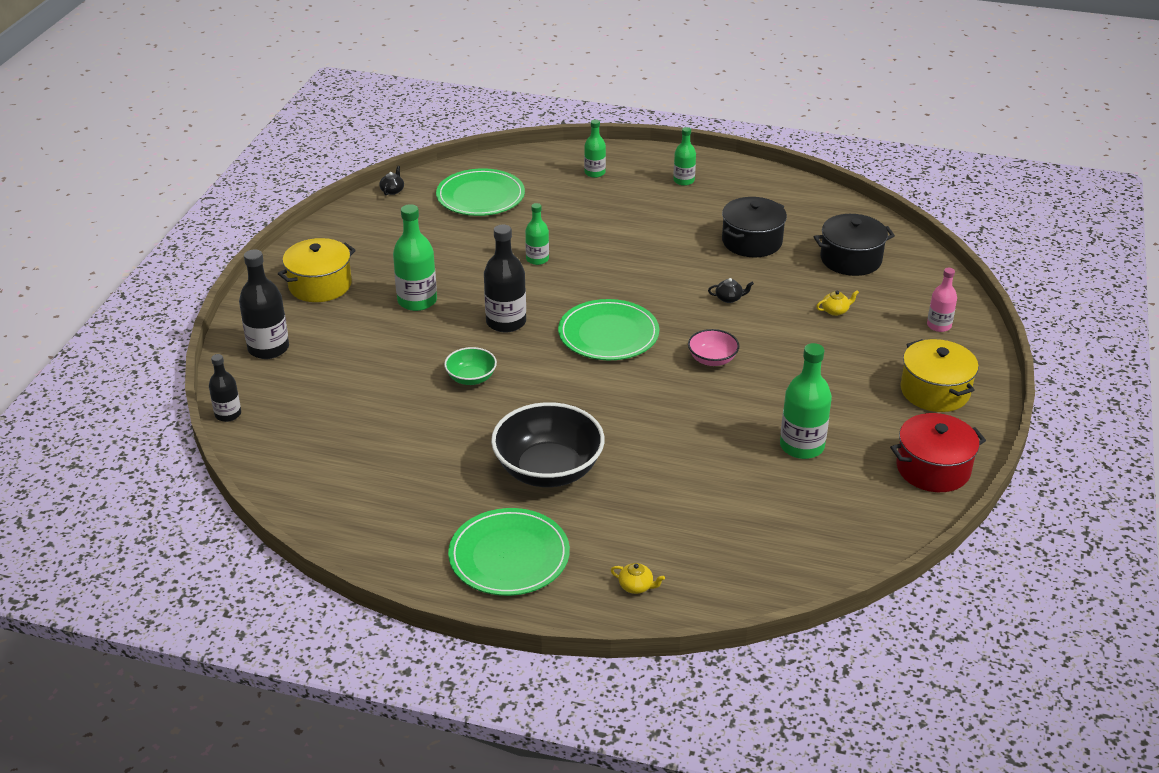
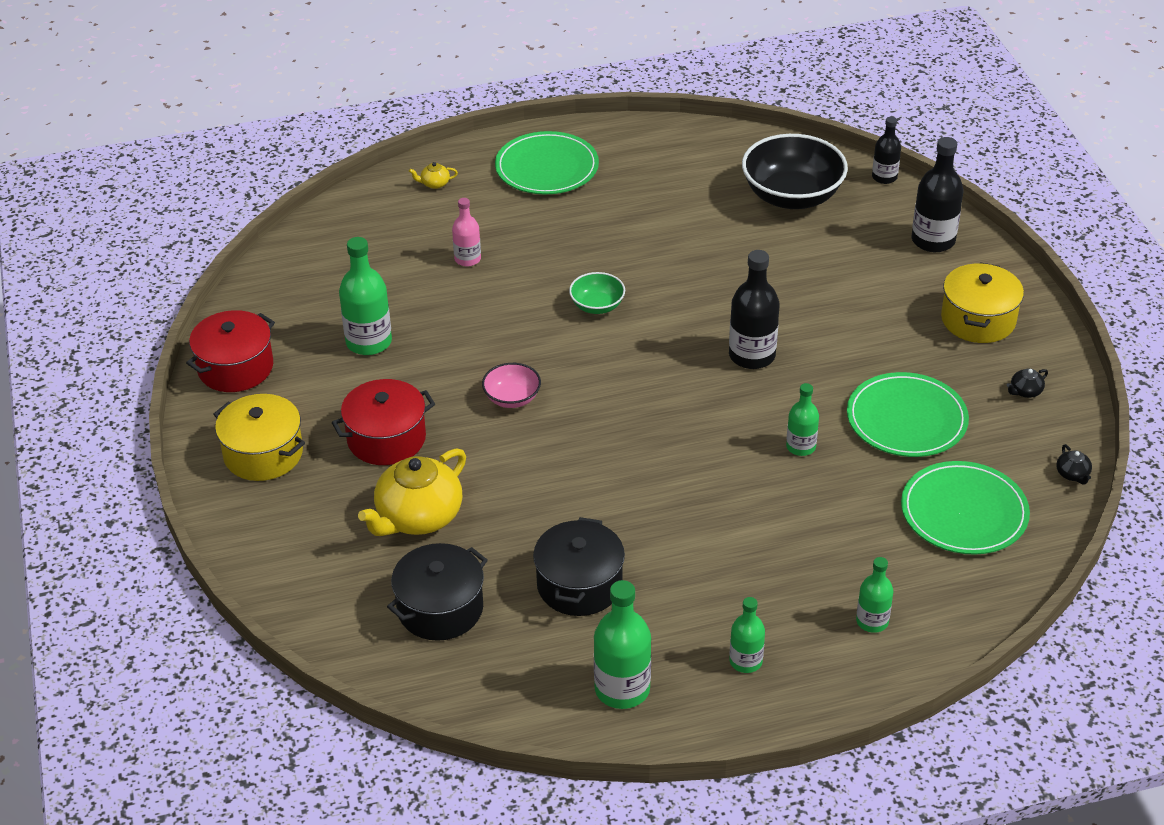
camera: 150 degrees right, 5 degrees up
green bottle [393,204,437,311] -> green bottle moved to [594,580,651,709]
green bowl [444,347,497,385] -> green bowl moved to [569,272,625,314]
black bowl [491,402,605,487] -> black bowl moved to [742,134,848,209]
green plate [558,299,659,360] -> green plate moved to [847,372,969,457]
black teapot [708,278,754,303] -> black teapot moved to [1007,368,1048,398]
yellow teapot [816,290,859,316] -> yellow teapot [358,448,466,536], size x2.49
pink bottle [927,268,957,332] -> pink bottle moved to [452,198,481,267]
none -> red pot [332,379,435,465]

